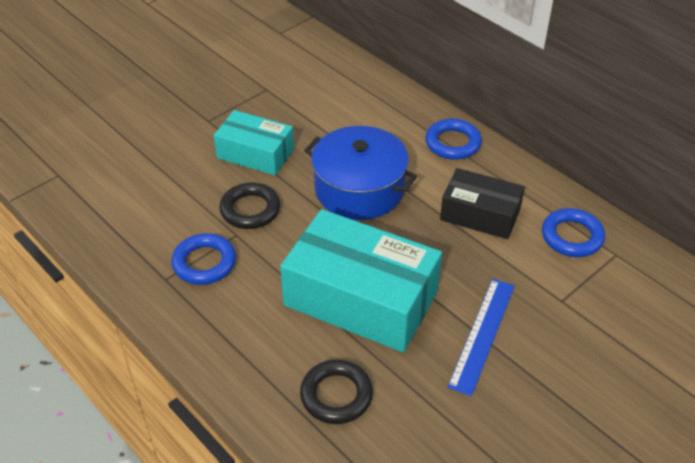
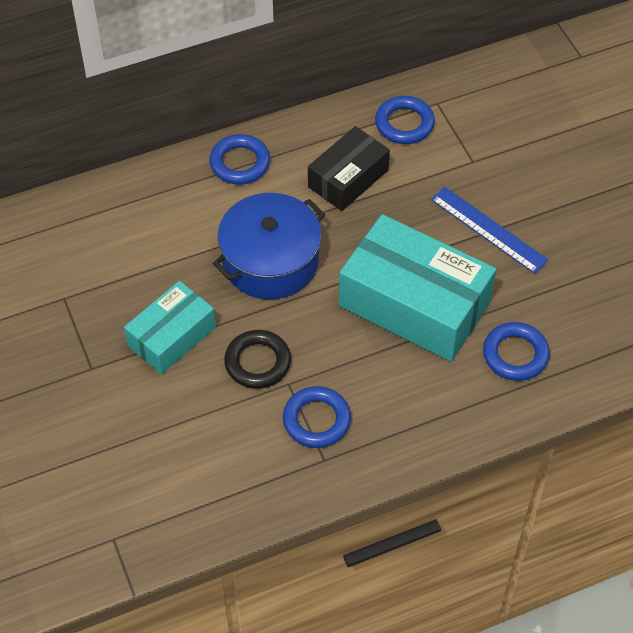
camera: 70 degrees left, 10 degrees up
turquoise box [280,209,442,352] -> turquoise box turned 75 degrees clockwise [339,214,496,362]
black ring [300,360,373,424] -> blue ring [483,322,550,381]

